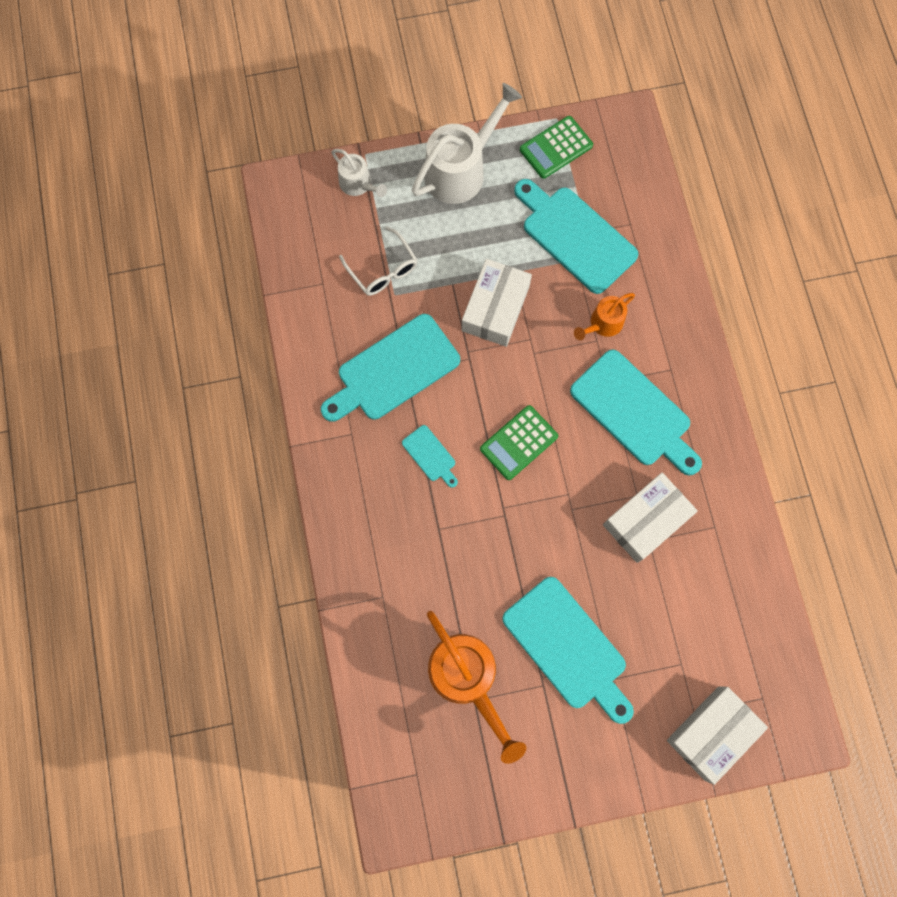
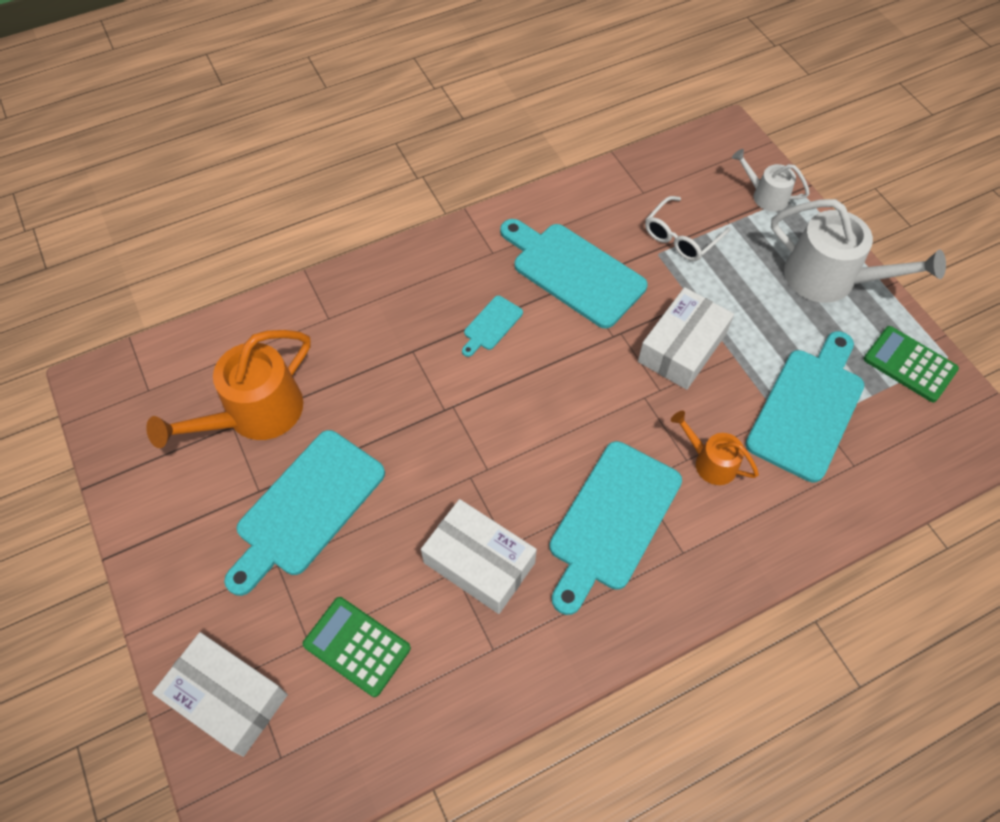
camera: 75 degrees right, 15 degrees down
white watering can [331,149,387,197] -> white watering can turned 90 degrees clockwise [732,149,810,212]
white box [462,259,532,347] -> white box turned 60 degrees counterclockwise [638,287,734,390]
green calculator [480,405,558,480] -> green calculator moved to [303,597,411,697]

